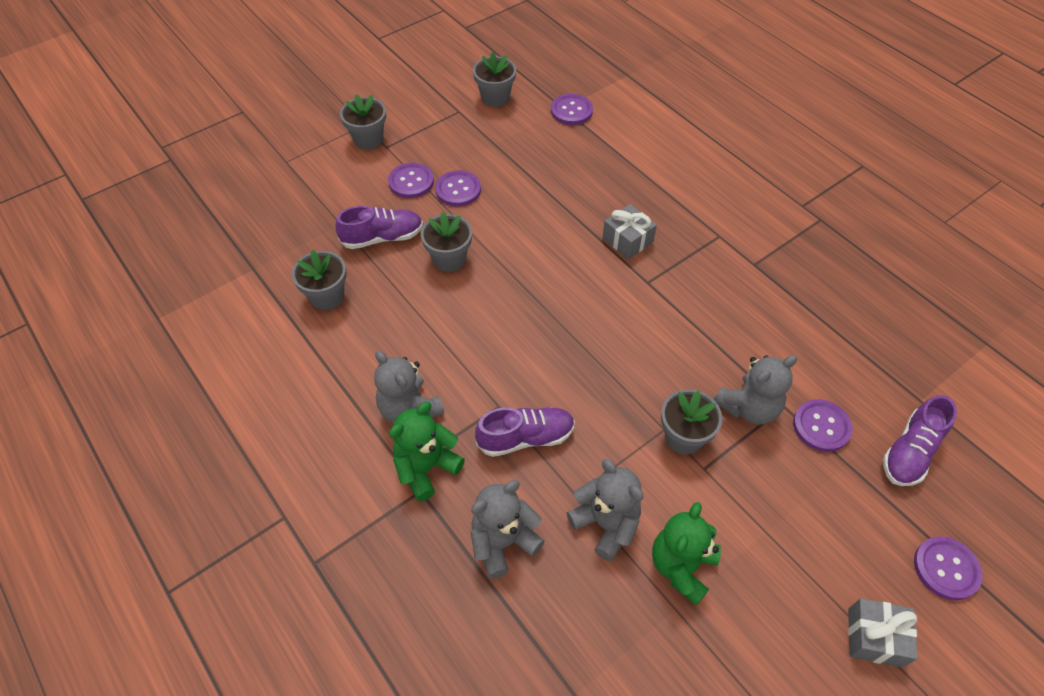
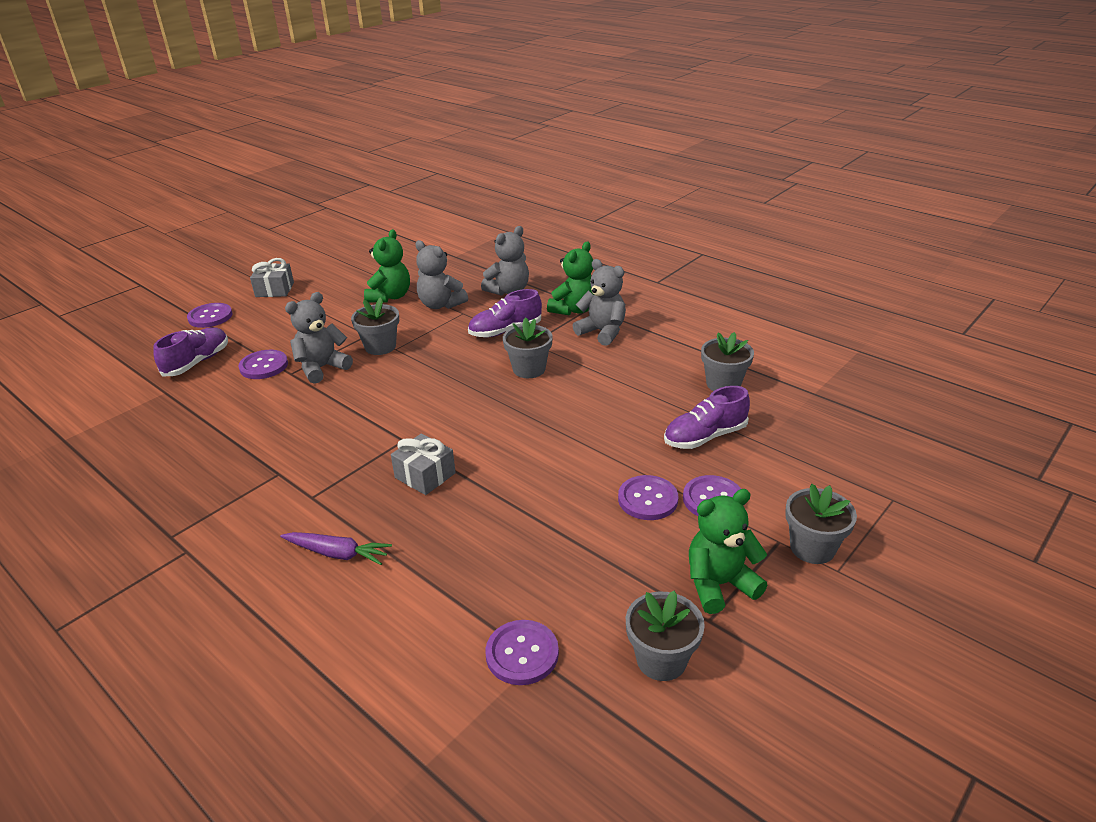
camera: 170 degrees right, 20 degrees down
grey flower pot [421,212,472,272] -> grey flower pot moved to [503,317,553,378]
none -> purple carrot [280,532,392,565]
none -> green teddy bear [689,489,767,614]

